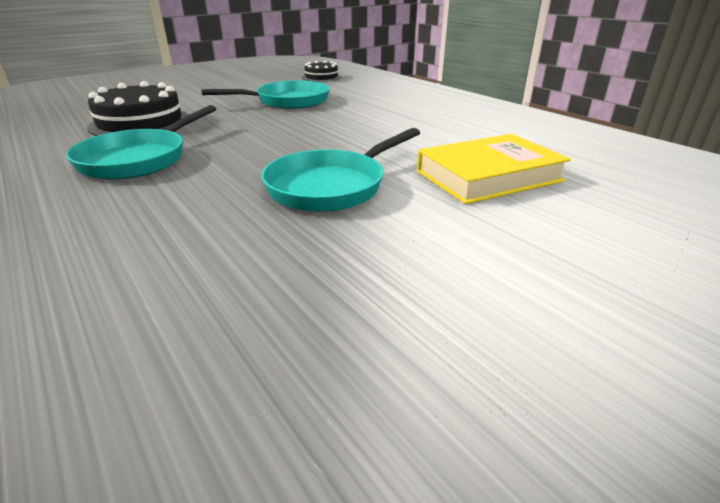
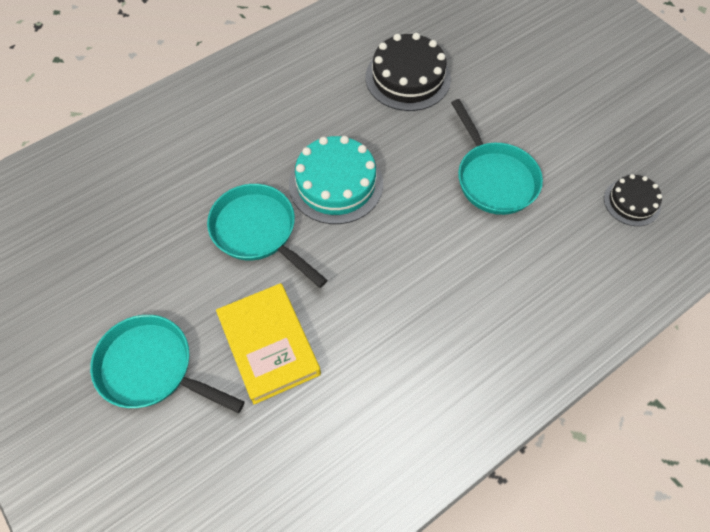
camera: 90 degrees right, 30 degrees up
turquoise pan [66,105,216,180] -> turquoise pan moved to [90,315,245,413]
none -> turquoise cake [289,136,383,224]

